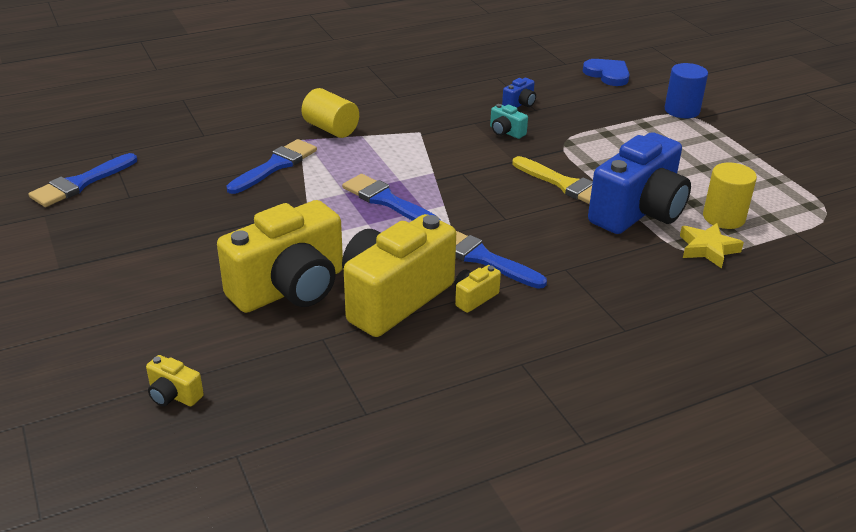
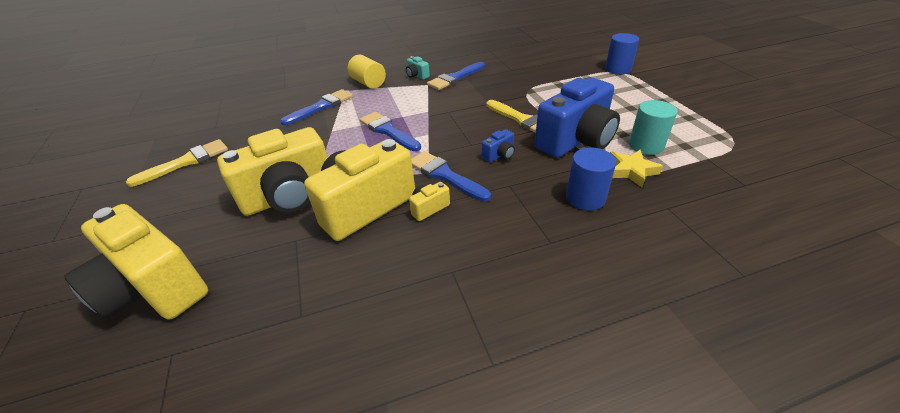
camera: 10 degrees right, 5 degrees up
blue brush [28,153,137,207] -> blue brush moved to [427,62,485,90]
yellow camera [146,355,204,406] -> yellow camera [64,204,208,320], size x2.47
turquoise camera [490,104,528,139] -> turquoise camera moved to [406,56,430,80]
blue camera [502,78,536,108] -> blue camera moved to [482,129,515,162]
blue heart [583,59,629,86] -> none
yellow cylinder [703,163,757,229] -> turquoise cylinder [629,100,678,155]
none -> yellow brush [126,139,228,187]
none -> blue cylinder [566,148,616,210]

